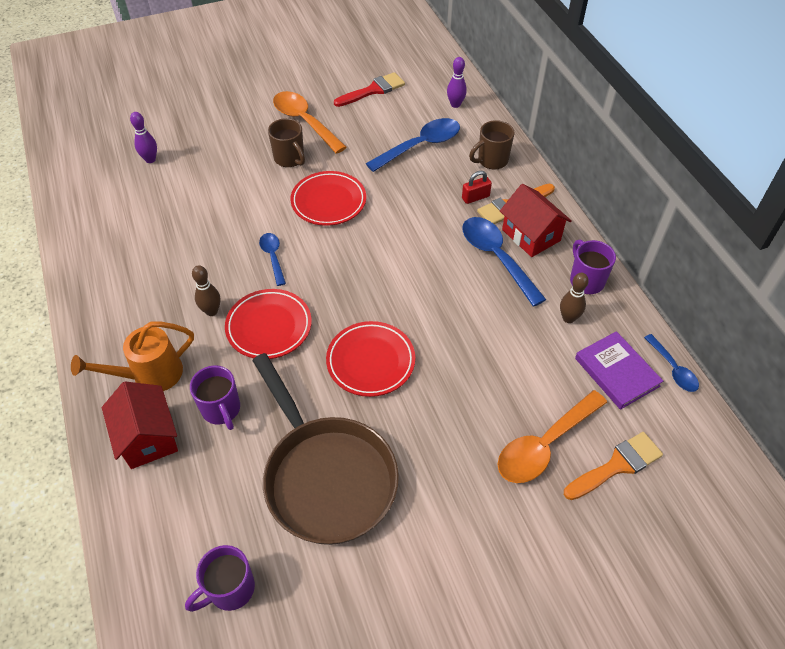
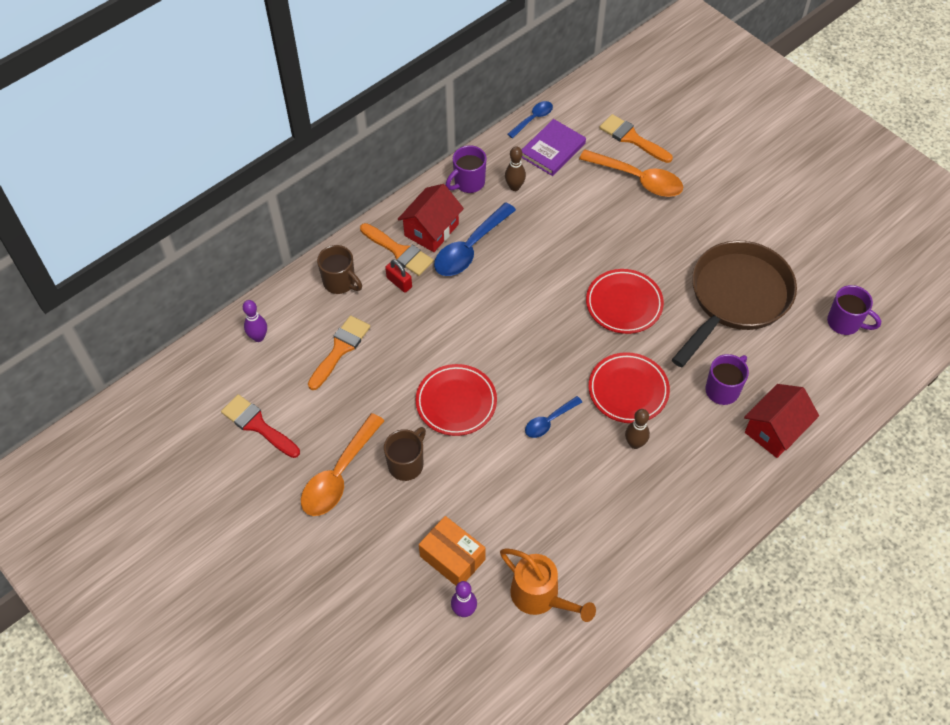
camera: 110 degrees left, 5 degrees up
orange watering can [71,322,194,391] -> orange watering can moved to [500,548,596,622]
blue spoon [366,118,460,172] -> orange brush [308,315,370,390]
none -> orange box [419,516,485,586]

